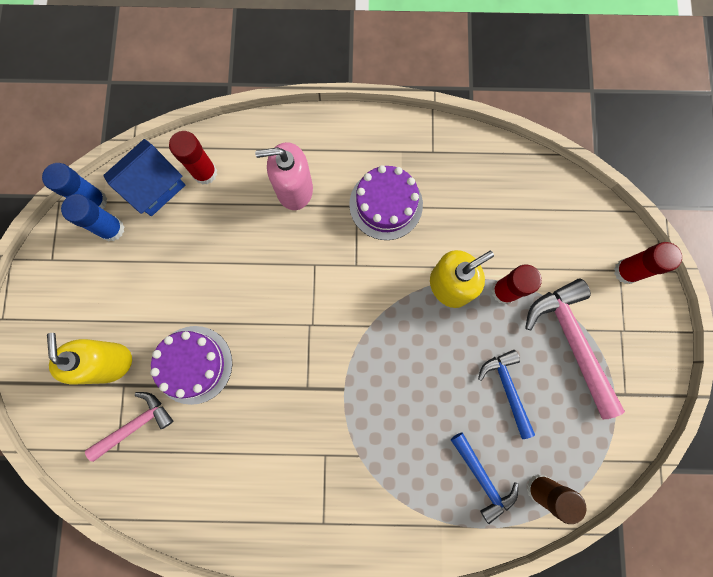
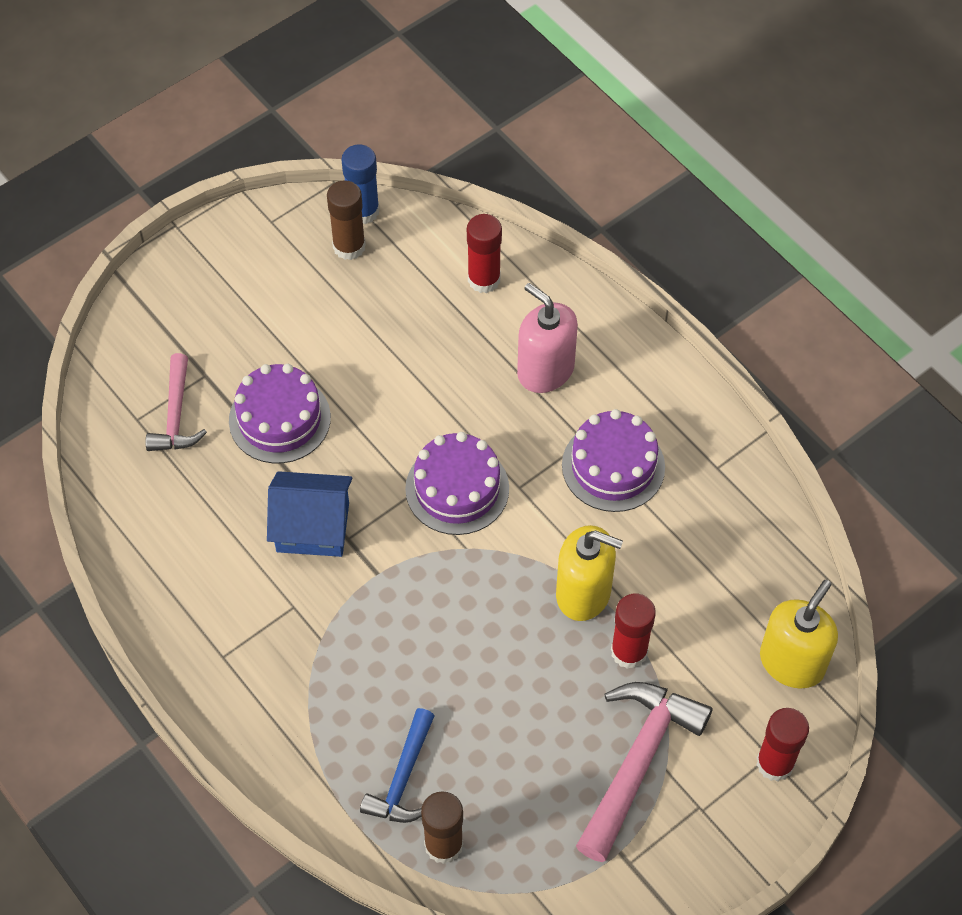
camera: 50 degrees right, 20 degrees down
yellow soap dispenser [47,333,132,385] -> yellow soap dispenser moved to [760,580,838,689]
blue glue stick [61,194,124,241] -> brown glue stick [327,180,366,260]
pink hammer [85,392,173,462] -> pink hammer turned 75 degrees clockwise [146,353,207,451]
blue house [103,139,185,216] -> blue house moved to [267,471,352,557]
blue hammer [478,350,535,439] -> none
none -> purple cake [405,432,509,535]

